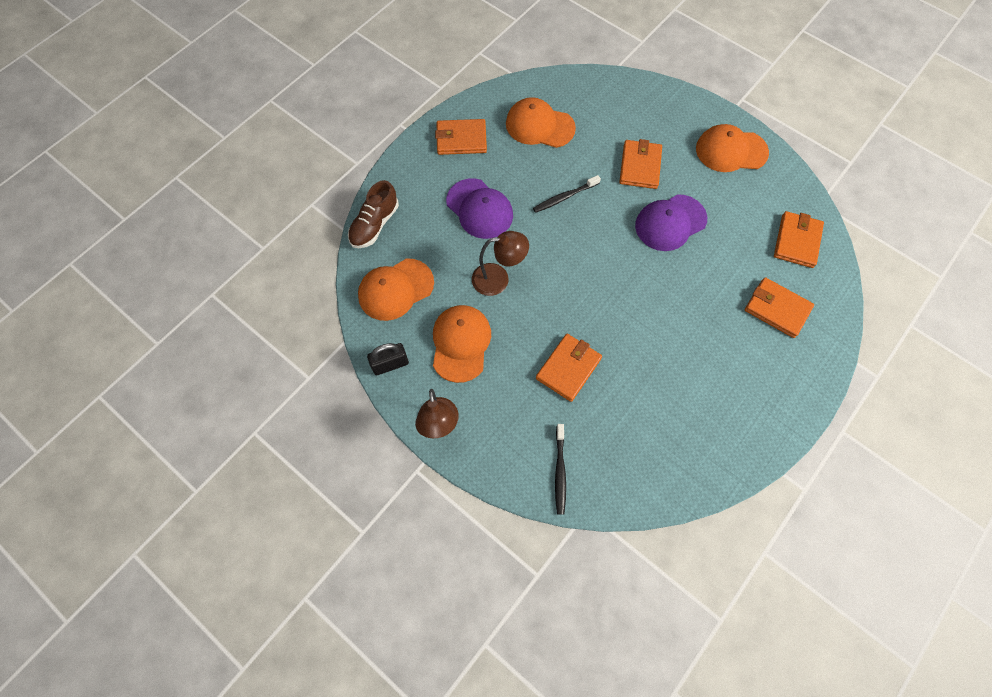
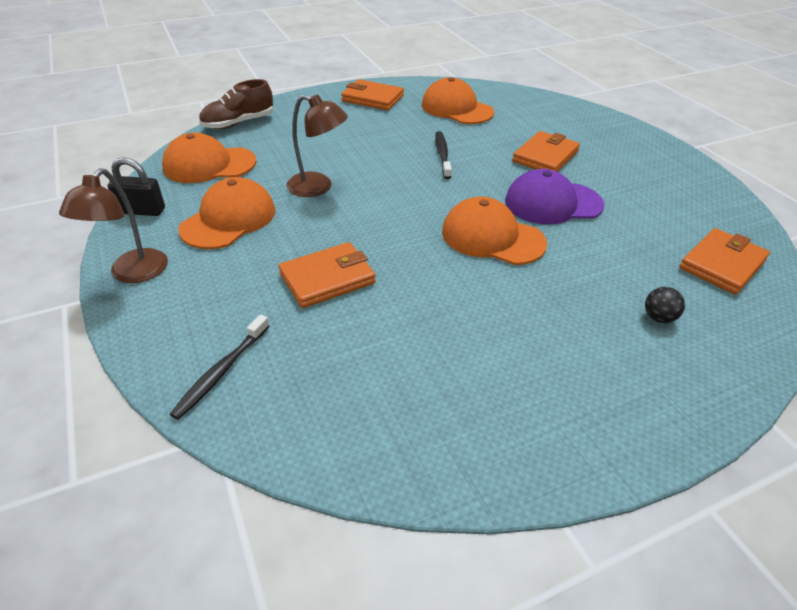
camera: 25 degrees right, 25 degrees down
purple cap [446,178,513,239] -> none
black toothbrush [533,175,601,213] -> black toothbrush turned 90 degrees clockwise [435,131,452,179]
orange cap [696,124,769,172] -> orange cap moved to [442,196,547,265]
orange wallet [745,277,814,338] -> black ball [645,287,685,323]

